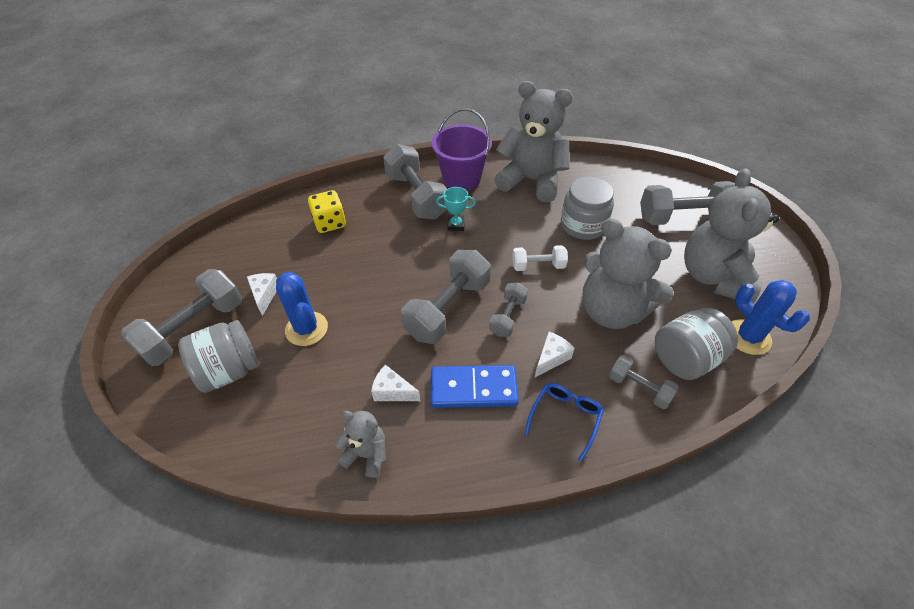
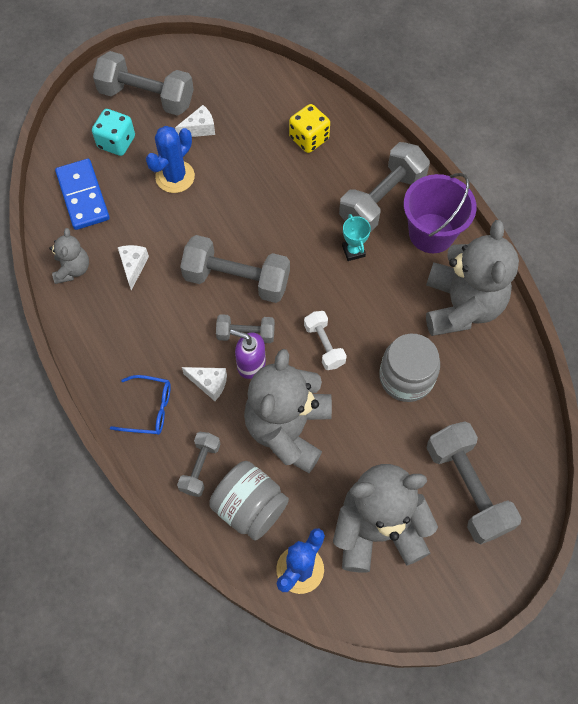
camera: 70 degrees right, 15 degrees up
grey jar [178,320,259,393] -> turquoise dice [92,109,135,156]
blue domino [431,365,519,408] -> blue domino moved to [55,159,110,230]
none -> purple soap dispenser [230,330,266,379]

